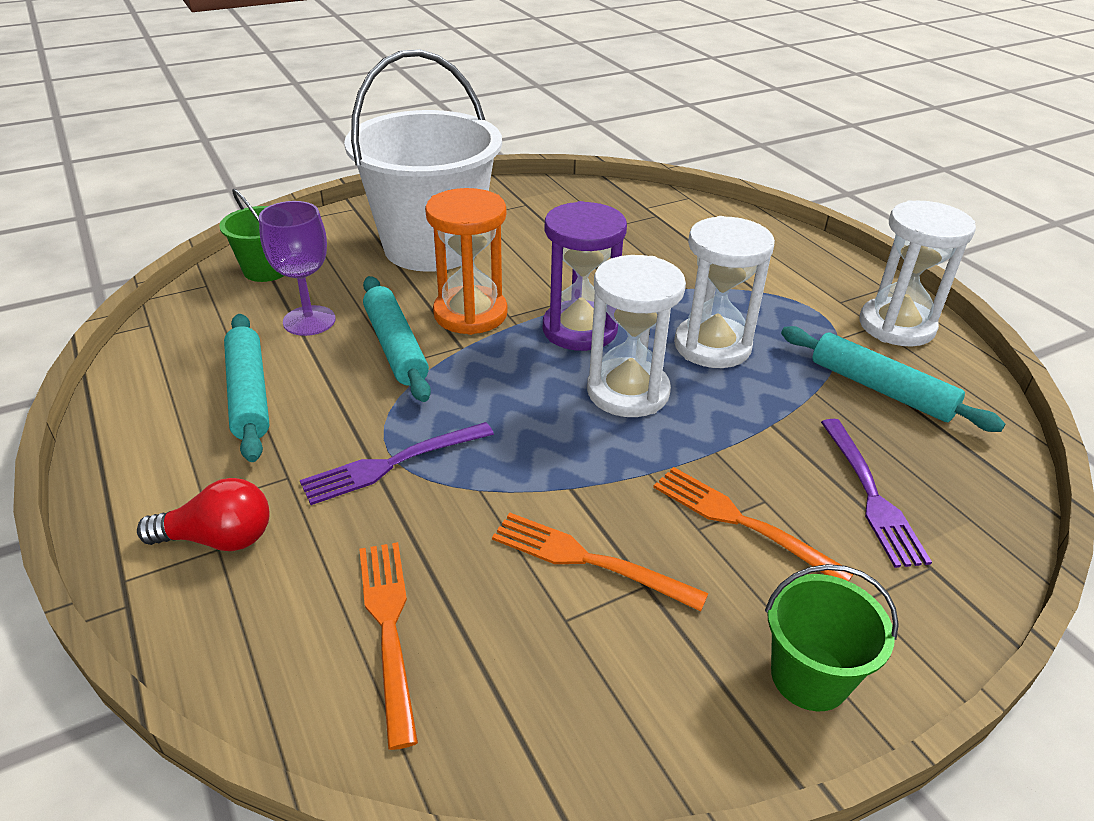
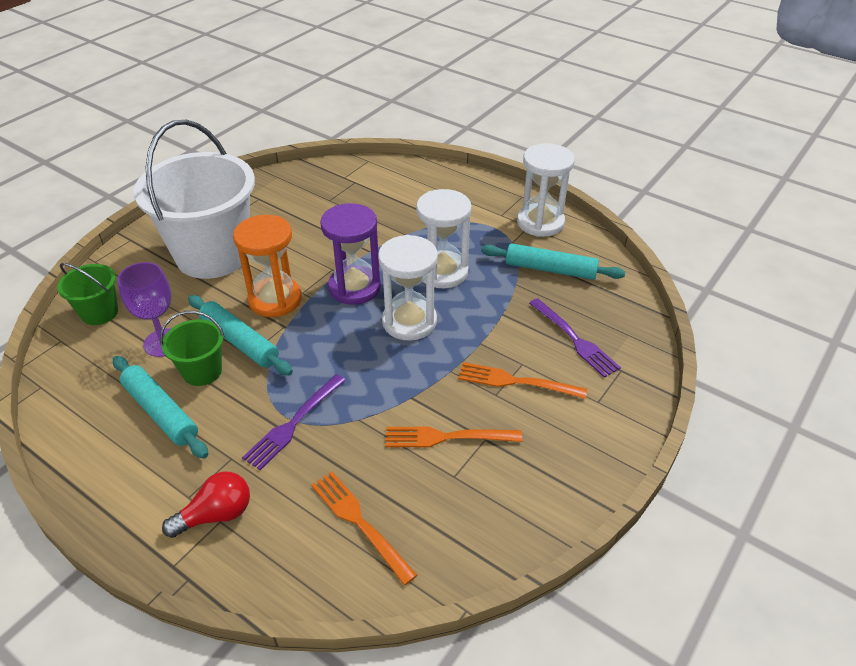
camera: 25 degrees left, 5 degrees up
green bucket [765,564,899,711] -> green bucket moved to [160,311,225,386]

